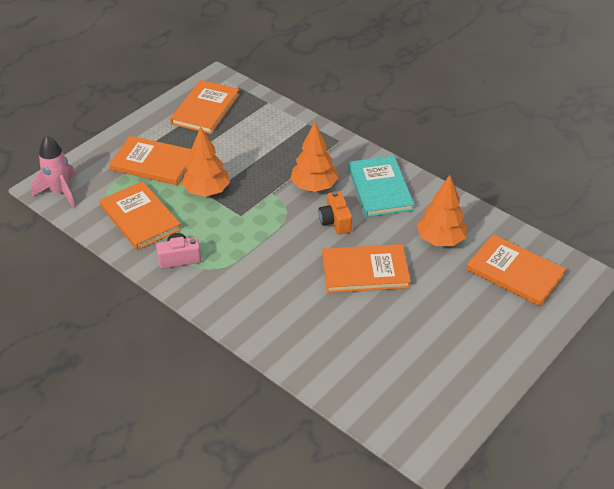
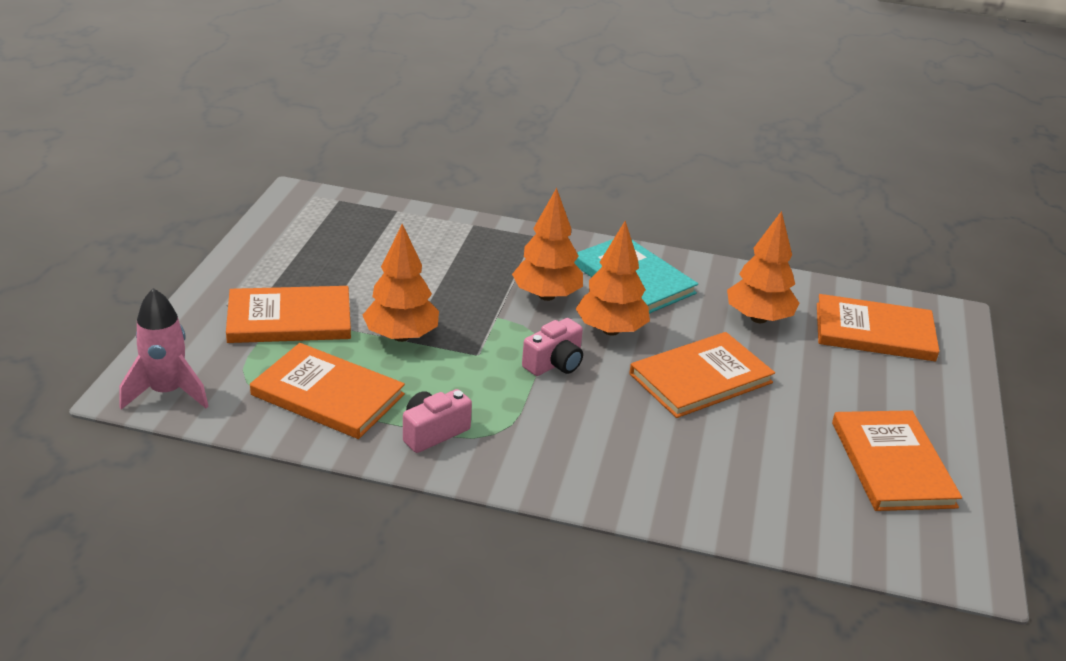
camera: 30 degrees left, 10 degrees down
orange book [170,80,240,134] -> orange book moved to [832,410,962,511]
orange camera [318,191,352,235] -> orange tree [576,221,650,336]
none -> pink camera [522,318,583,376]

